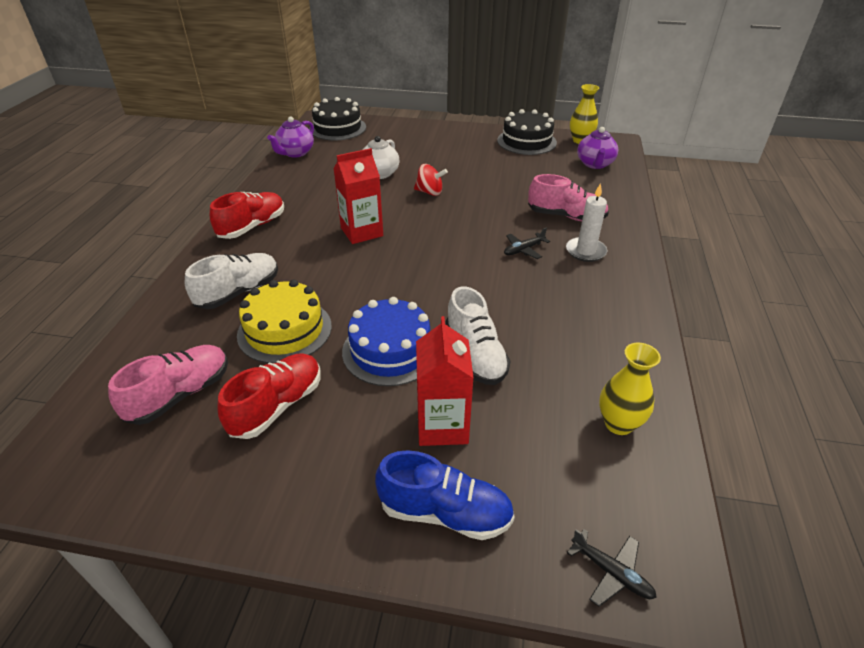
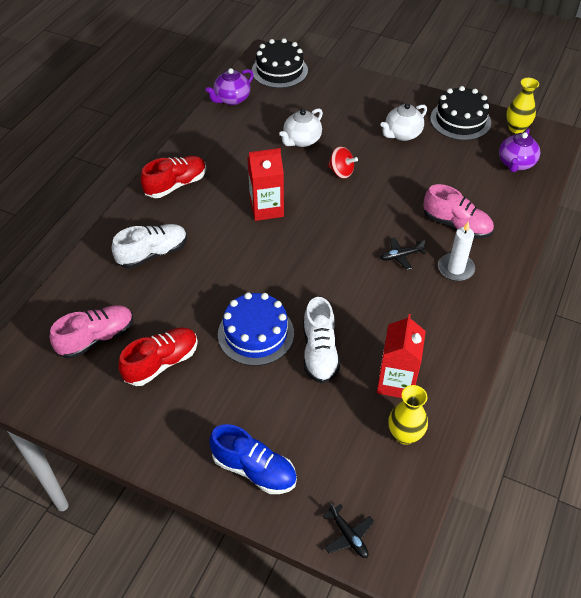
camera: 15 degrees right, 10 degrees up
yellow cake [237,279,332,363] -> none
red carton [416,316,474,446] -> red carton moved to [377,314,426,398]
none -> white teapot [380,103,427,141]

